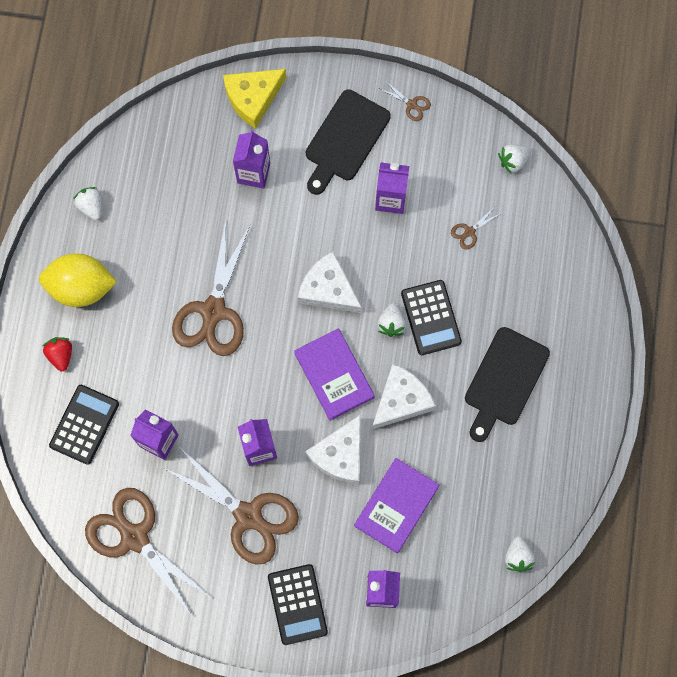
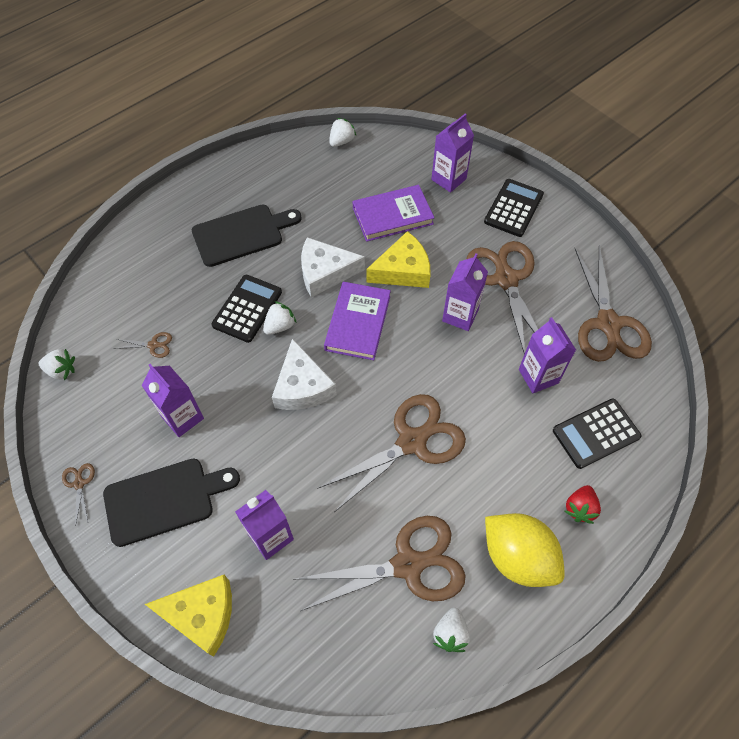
camera: 140 degrees left, 15 degrees down
white cheese [305,415,361,484] -> yellow cheese [366,231,431,288]
none -> brown scissors [295,516,466,611]

